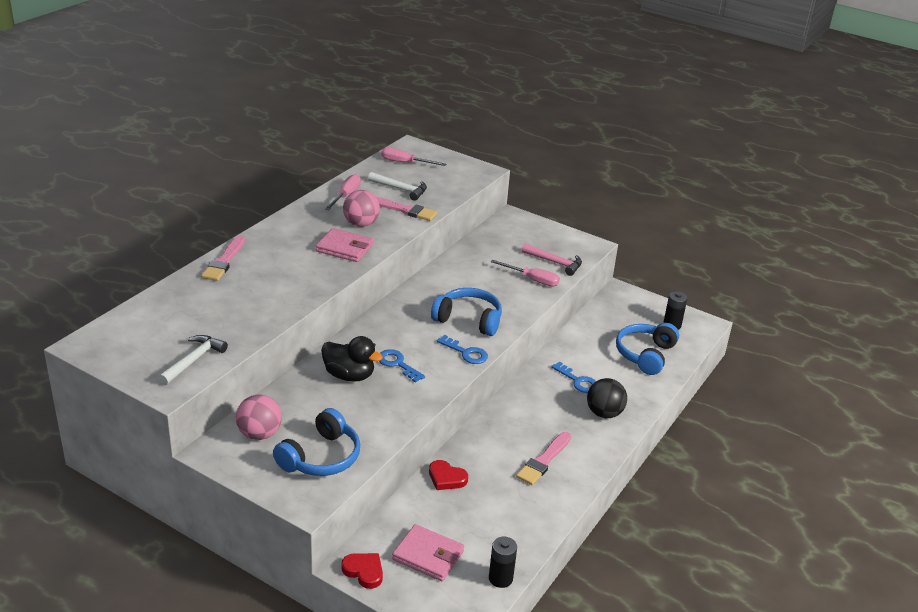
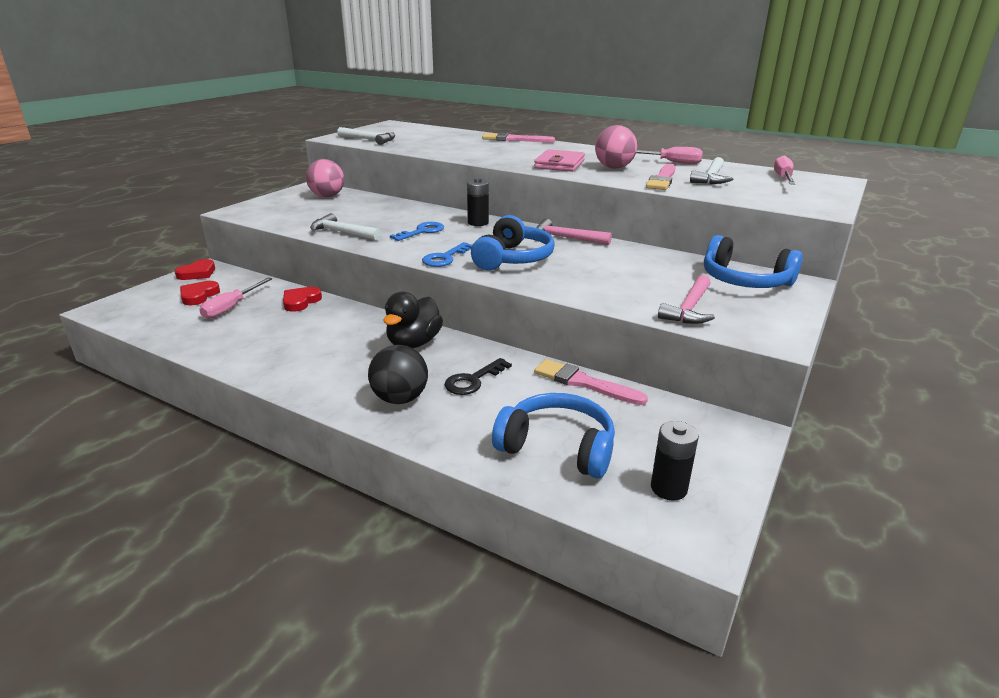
camera: 90 degrees right, 5 degrees down
blue headphones [273,408,360,476] -> blue headphones moved to [704,235,803,288]
black duck [321,336,383,382] -> black duck moved to [383,292,443,348]
pink wallet [392,524,464,581] -> red heart [180,281,220,305]
black battery [489,537,517,588] -> black battery moved to [467,178,489,226]
pink screwdriver [491,260,560,286] -> pink screwdriver moved to [199,277,273,319]
pink brush [516,432,571,485] -> pink brush moved to [534,359,648,405]
blue key [551,362,596,393] -> black key [445,358,512,395]
none -> white hammer [310,213,381,241]
none -> pink hammer [536,219,612,245]

